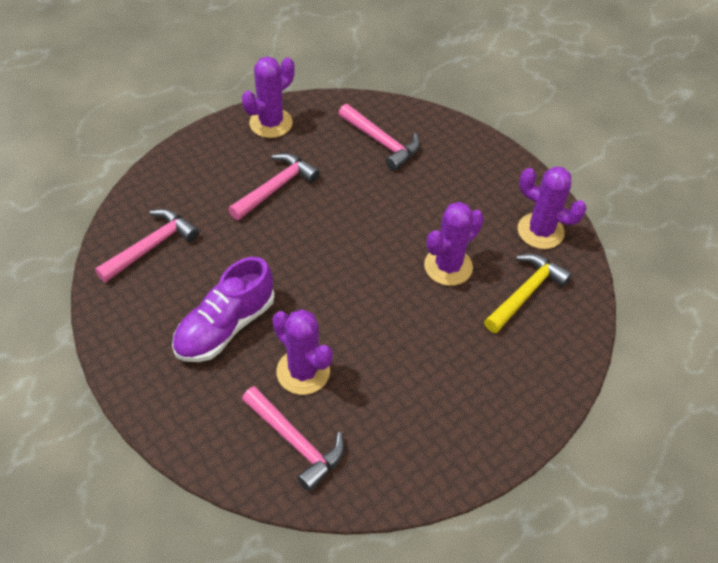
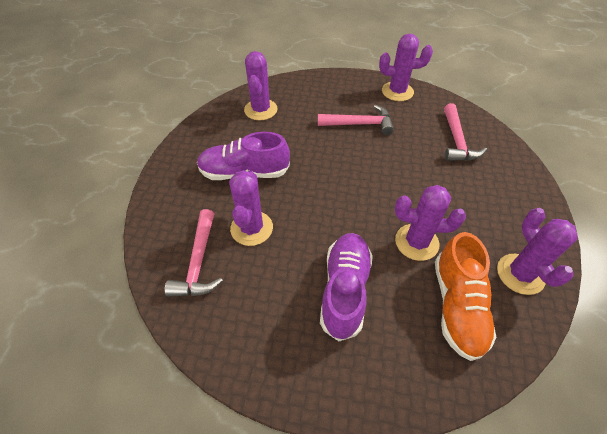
camera: 50 degrees right, 0 degrees up
pink hammer [95,209,199,283] -> purple cactus [244,51,278,120]
yellow hammer [484,254,572,333] -> orange shoe [435,232,496,361]
none -> purple shoe [320,233,373,341]

